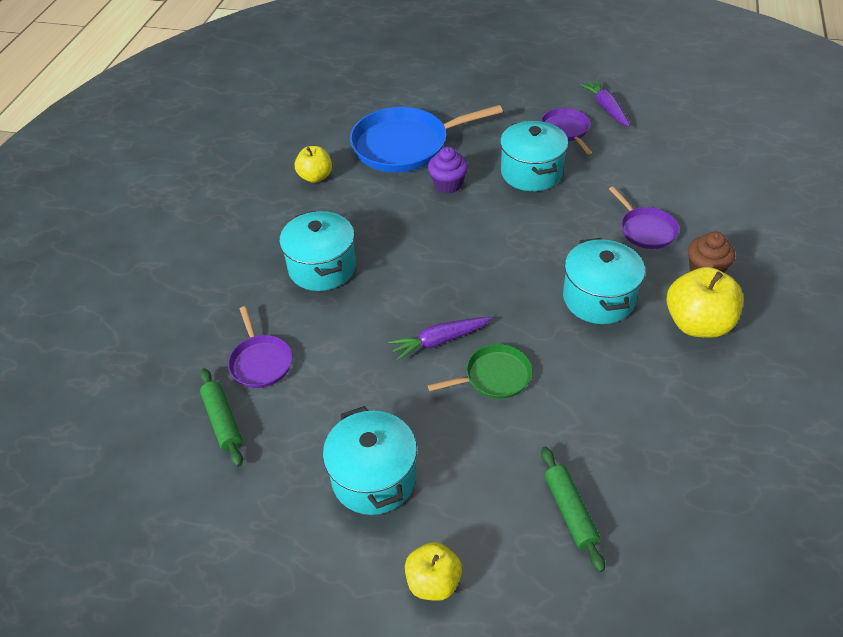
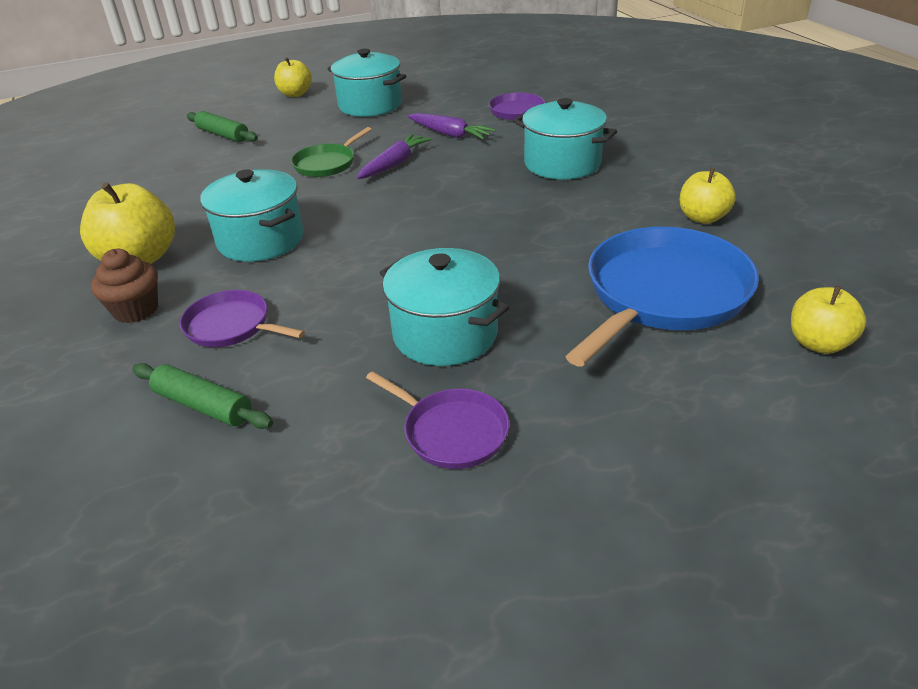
camera: 145 degrees right, 10 degrees down
green rolling pin [200,368,243,467] -> green rolling pin moved to [132,363,273,429]
purple cupcake [428,147,468,194] -> none
purple carrot [580,80,630,127] -> purple carrot moved to [407,113,496,140]
none -> yellow apple [791,286,866,354]

